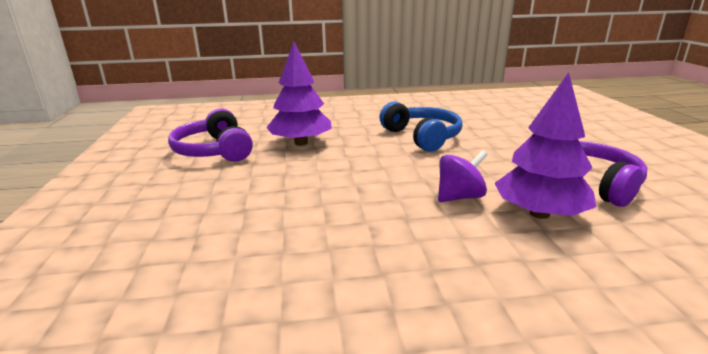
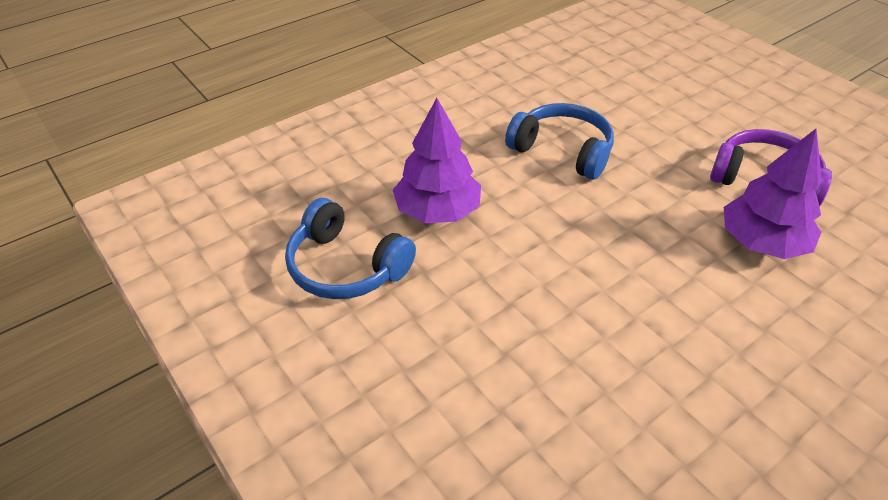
camera: 30 degrees left, 20 degrees up
purple headphones [168,108,253,162] -> blue headphones [285,198,416,299]
purple spinning top [438,150,488,202] -> none

